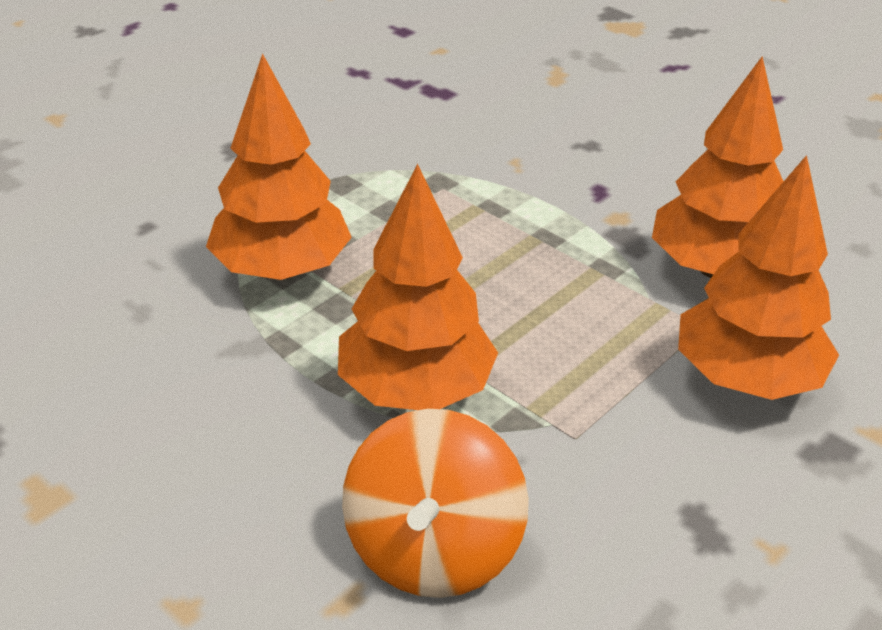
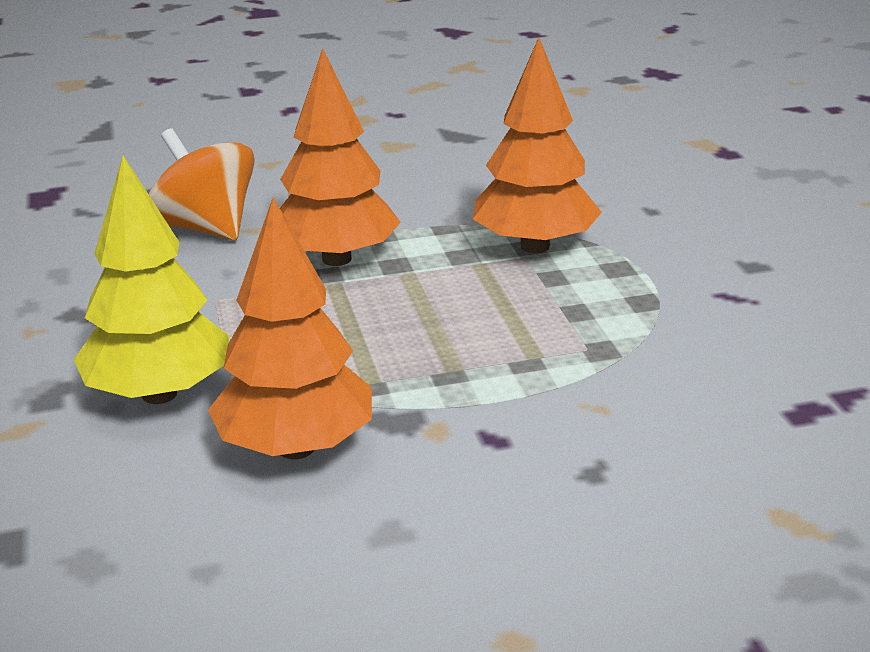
camera: 125 degrees right, 10 degrees down
orange tree [678,155,839,400] -> yellow tree [74,156,229,404]

